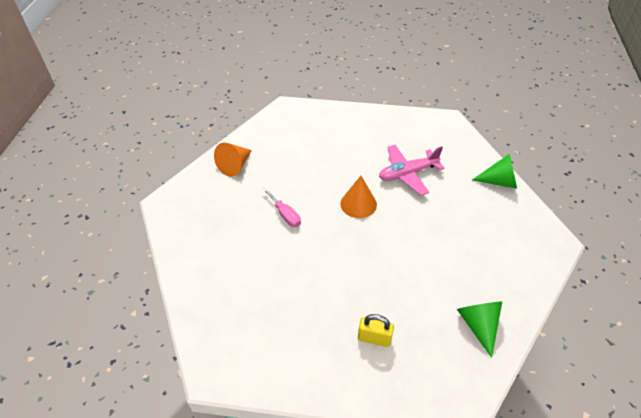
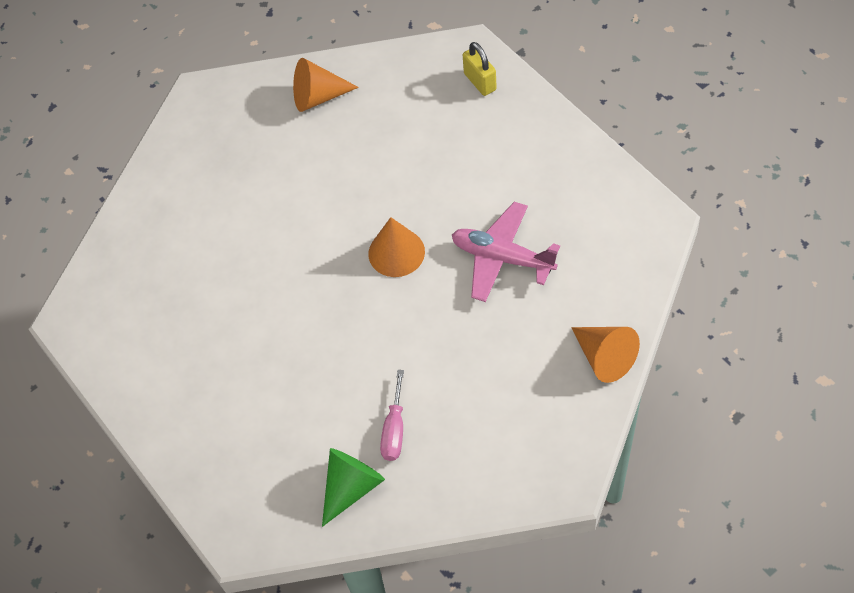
camera: 50 degrees right, 10 degrees up
pink screwdriver [263,188,301,227] -> pink screwdriver moved to [380,370,404,461]
yellow padlock [358,314,394,347] -> yellow padlock moved to [463,42,497,96]
green cone [472,153,517,189] -> orange cone [571,327,640,383]

